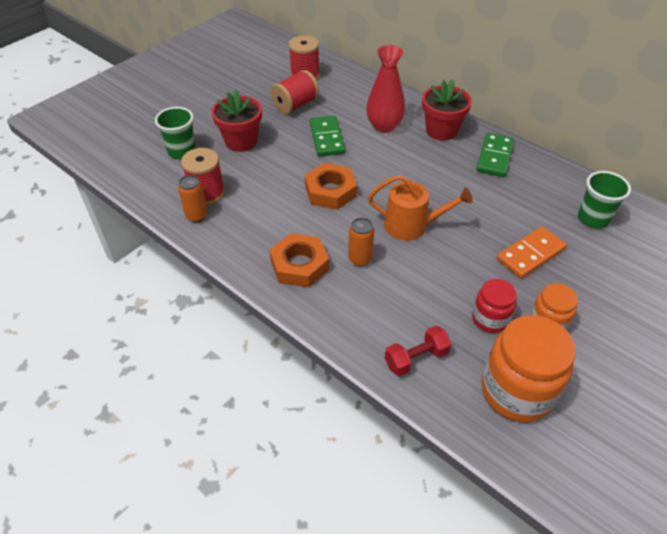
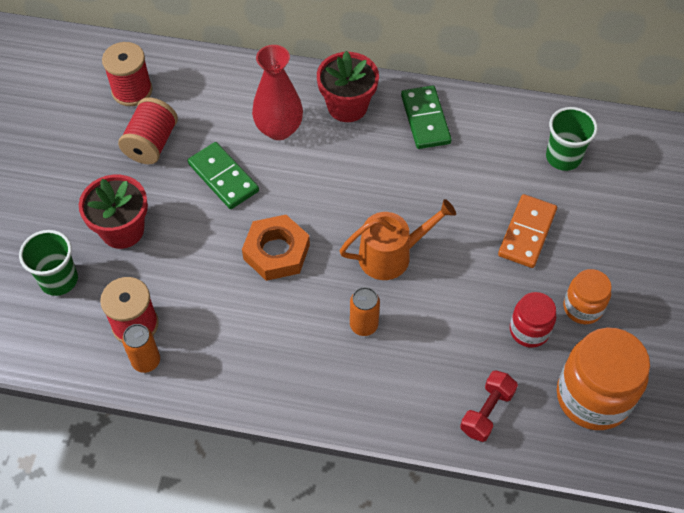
camera: 30 degrees left, 10 degrees up
orange nut [269,233,329,288] -> none

